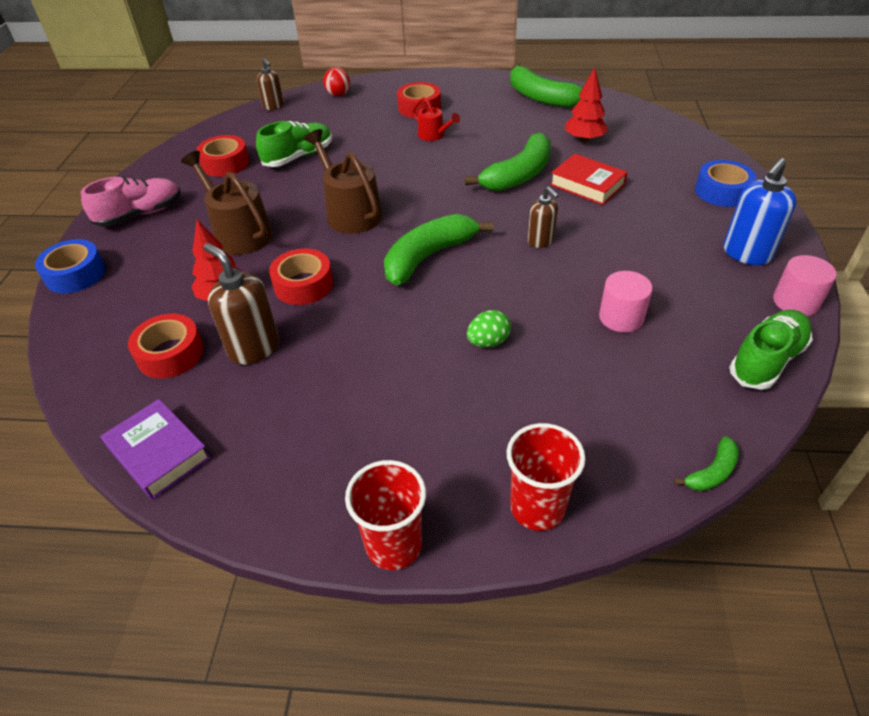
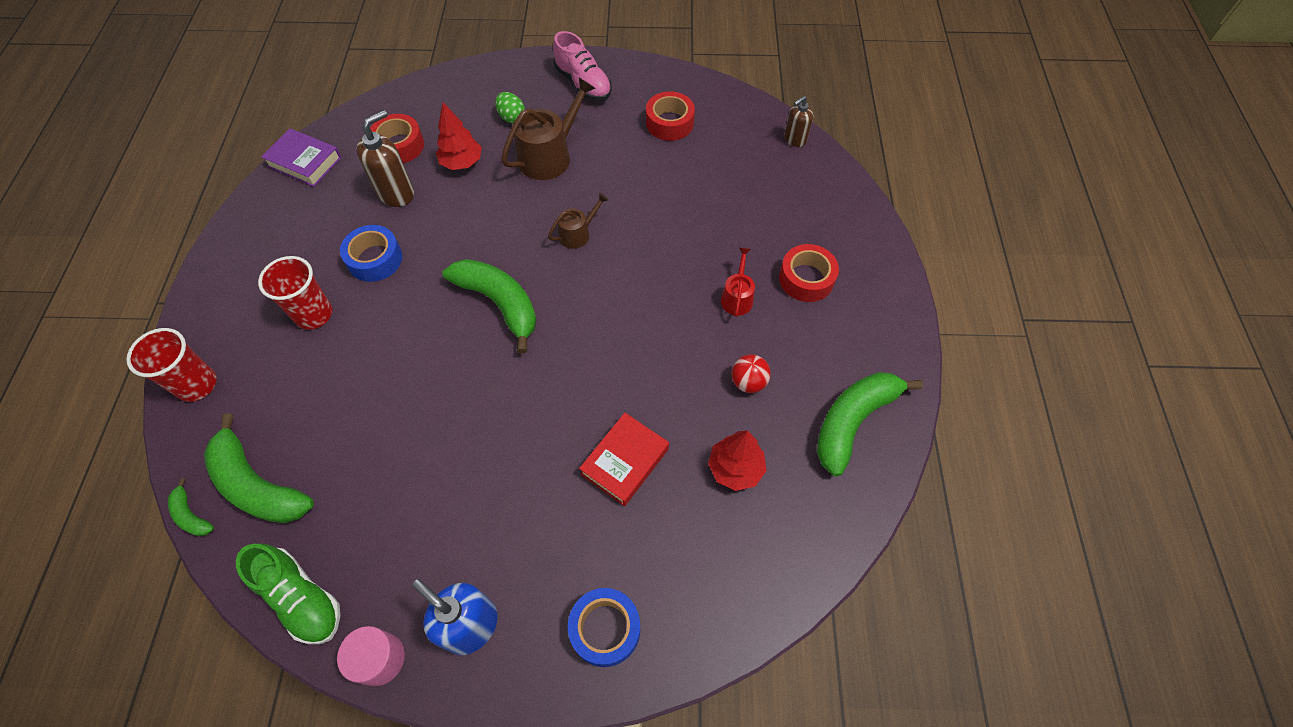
camera: 85 degrees right, 15 degrees up
blue tape [35,239,105,293] -> blue tape moved to [340,225,402,282]
purple book [101,399,211,500] -> purple book turned 75 degrees clockwise [261,128,342,187]
green shoe [256,121,332,167] -> none
red tape [269,248,333,305] -> none
brown watering can [304,129,383,234] -> brown watering can [548,193,608,249], size x0.55
red ball [323,67,350,96] -> red ball moved to [731,354,771,393]
red cup [345,460,426,570] -> red cup moved to [258,256,332,329]
red watering can [412,97,460,141] -> red watering can turned 150 degrees clockwise [721,248,755,317]
green banana [465,132,551,191] -> green banana moved to [204,413,314,523]
green egg [467,310,511,347] -> green egg moved to [495,92,525,123]
brown soap dispenser [528,186,559,248] -> none
pink cylinder [599,271,653,333] -> none

